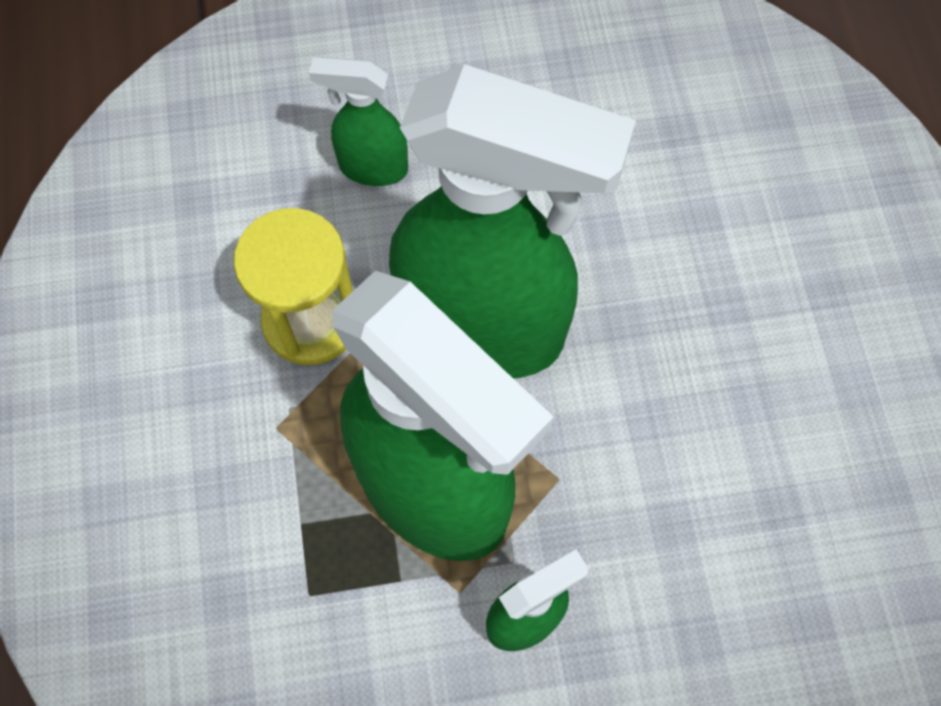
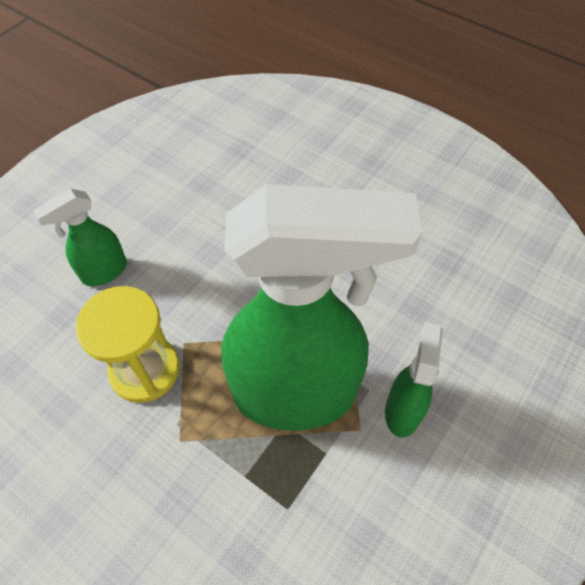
camera: 45 degrees left, 10 degrees down
green spray bottle [389,64,636,379] -> none

